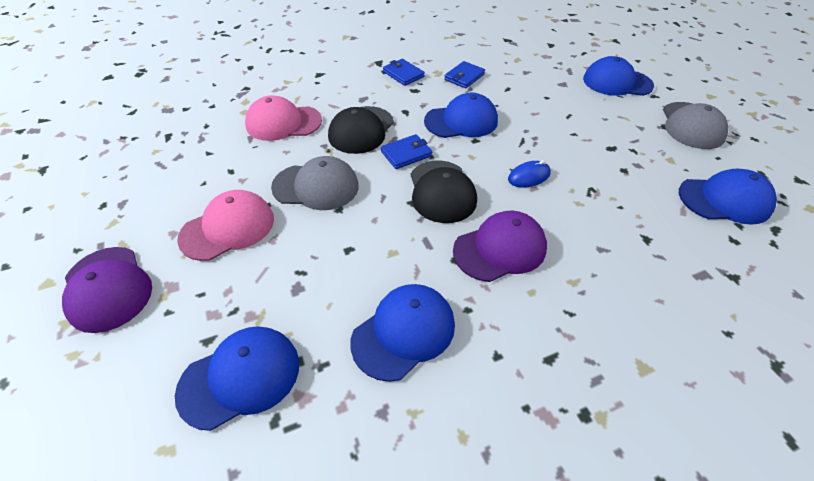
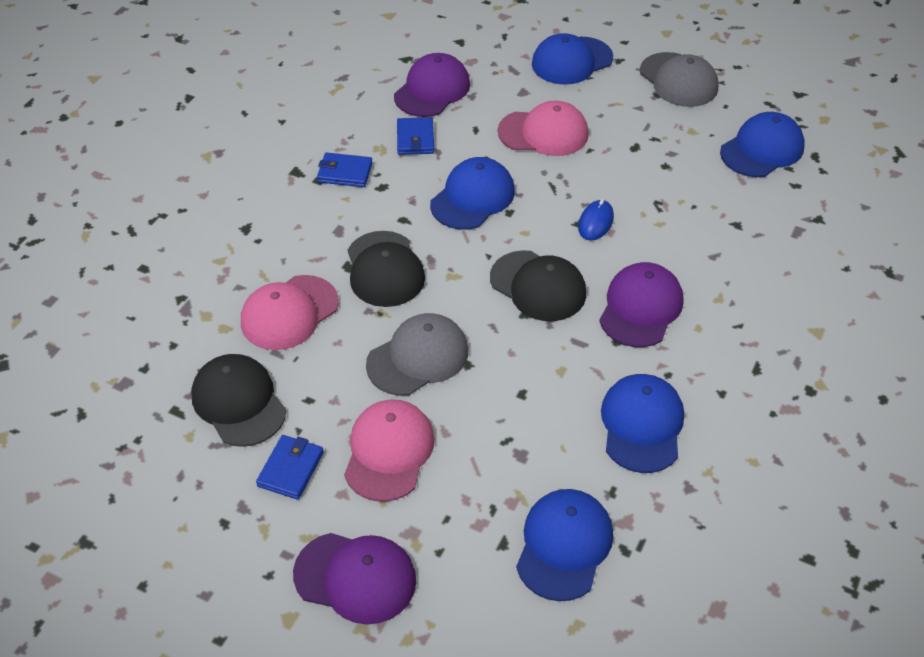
camera: 40 degrees left, 0 degrees up
blue wallet [381,134,432,169] -> blue wallet moved to [256,435,324,500]
none -> black cap [191,354,286,447]
none -> purple cap [394,53,470,117]
none -> pink cap [498,101,589,156]

